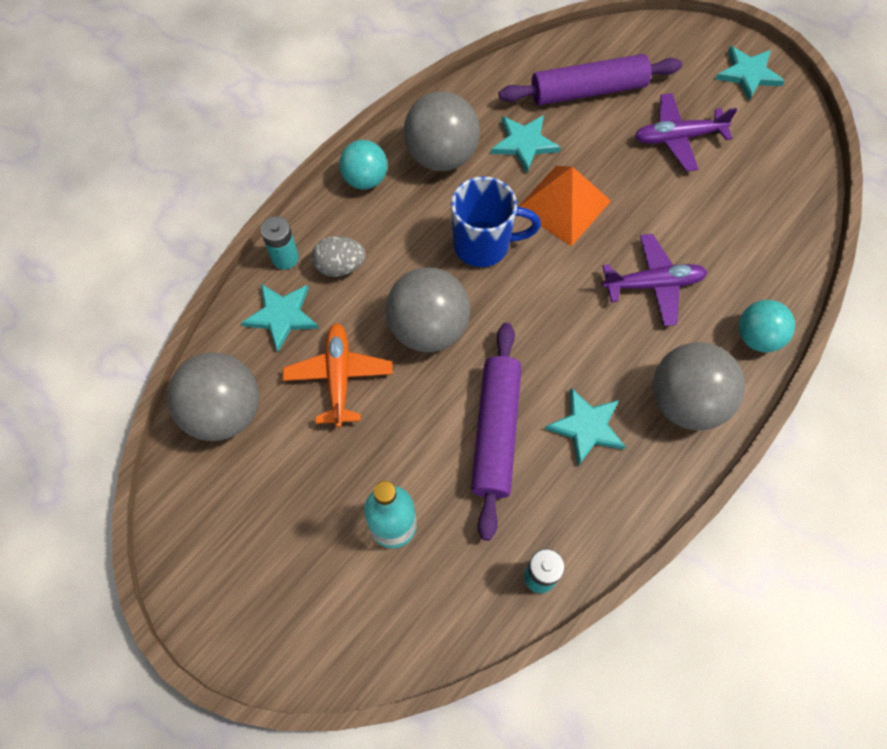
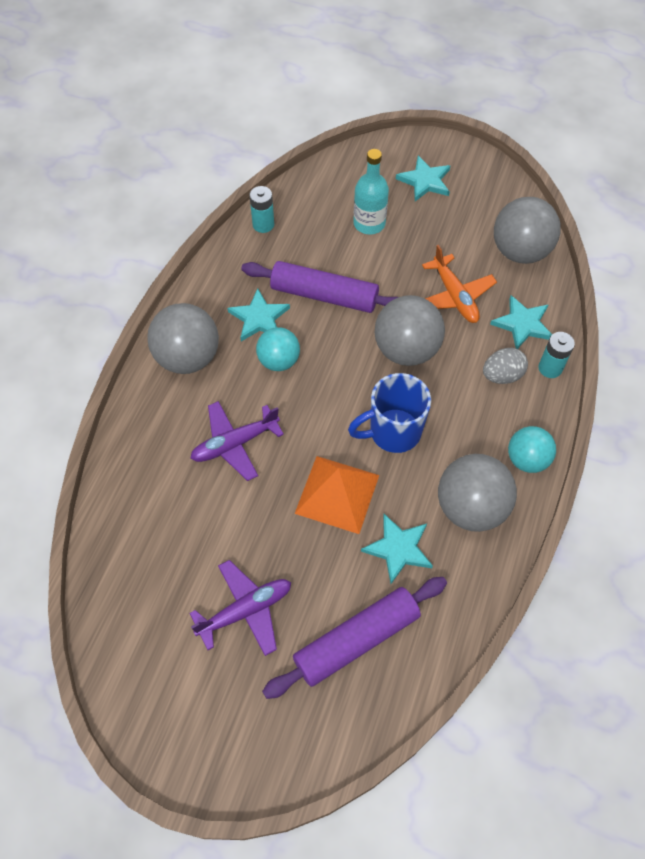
camera: 160 degrees right, 5 degrees down
purple rolling pin [471,323,522,541] -> purple rolling pin turned 60 degrees counterclockwise [241,261,398,313]
turquoise star [716,46,785,101] -> turquoise star moved to [396,156,450,201]
turquoise ball [739,300,795,352] -> turquoise ball moved to [256,327,300,371]

